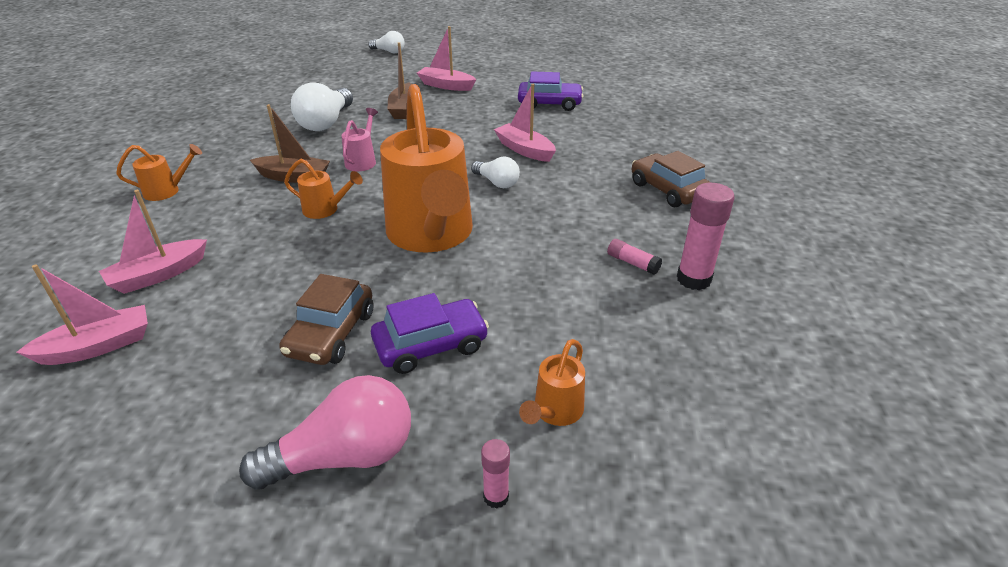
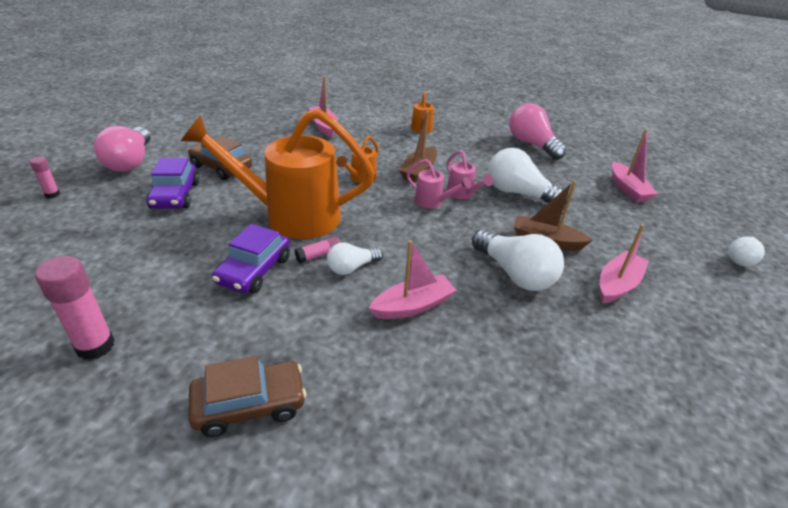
camera: 105 degrees right, 0 degrees up
pink boat [17,264,148,365] -> pink boat moved to [612,129,658,202]
purple car [518,72,583,111] -> purple car moved to [212,224,290,294]
orange watering can [519,339,585,426] -> none
pink glue stick [607,239,662,275] -> pink glue stick moved to [295,236,341,263]
none -> pink watering can [446,150,493,199]
none -> white light bulb [472,229,564,291]
none -> pink light bulb [509,103,566,160]

